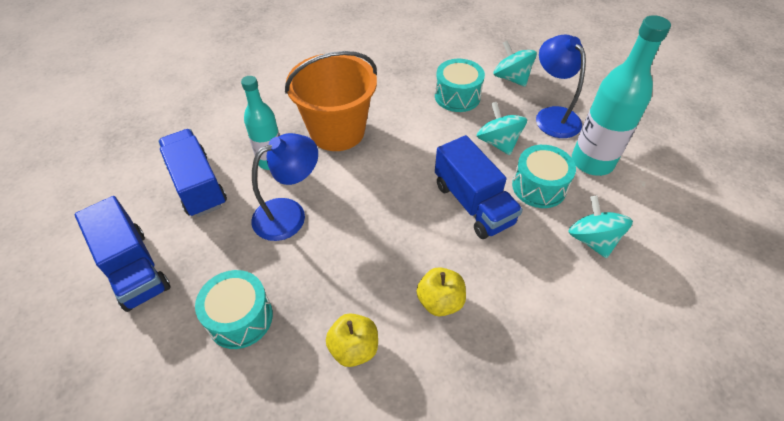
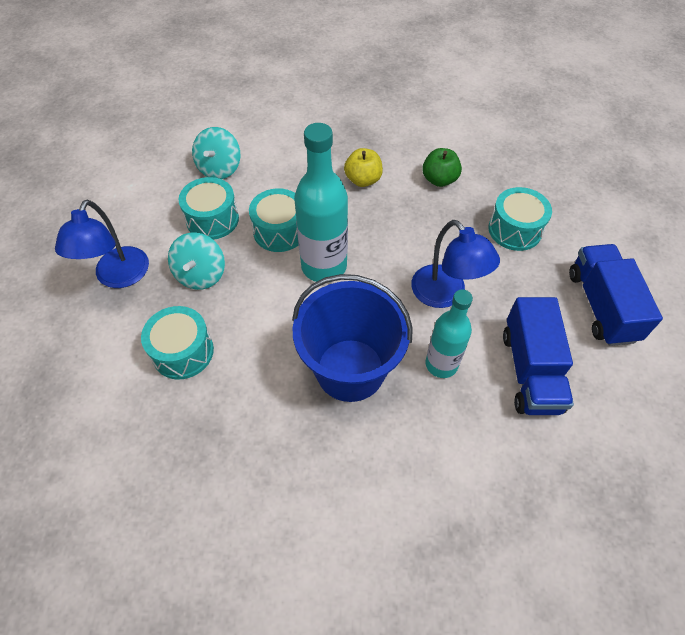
camera: 150 degrees left, 5 degrees up
blue lamp [251,133,318,241] -> blue lamp turned 120 degrees counterclockwise [411,220,500,308]
orange bucket [285,51,377,151] -> blue bucket [292,274,413,402]
yellow apple [326,313,378,367] -> green apple [422,148,462,187]
blue truck [435,135,523,239] -> turquoise drum [249,188,299,252]
turquoise spinning top [493,41,537,87] -> none
turquoise bottle [572,15,671,176] -> turquoise bottle moved to [294,123,348,282]

